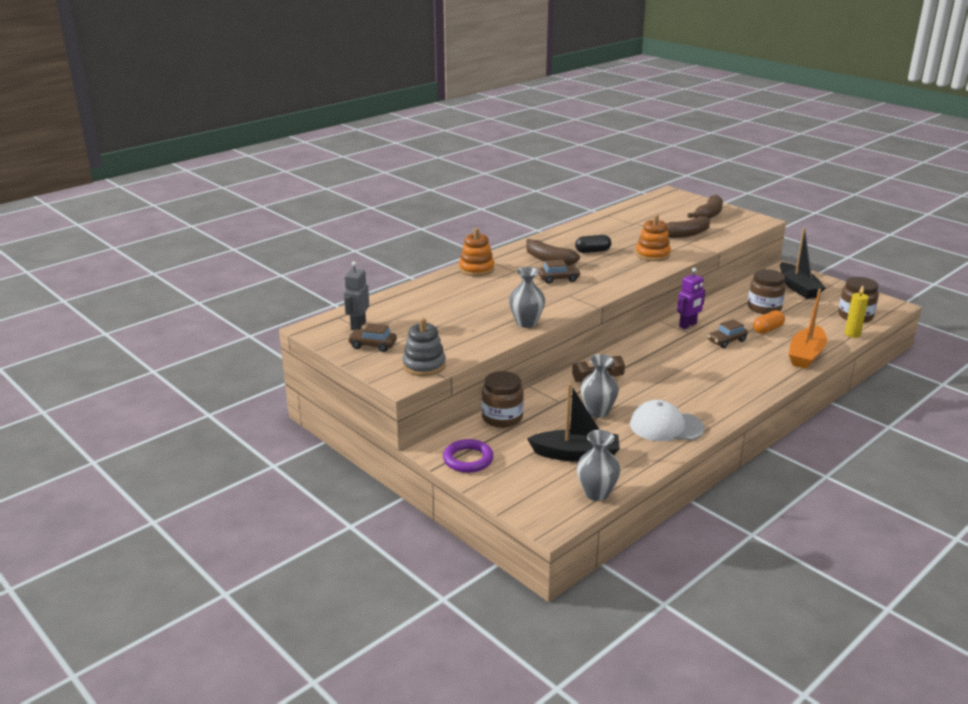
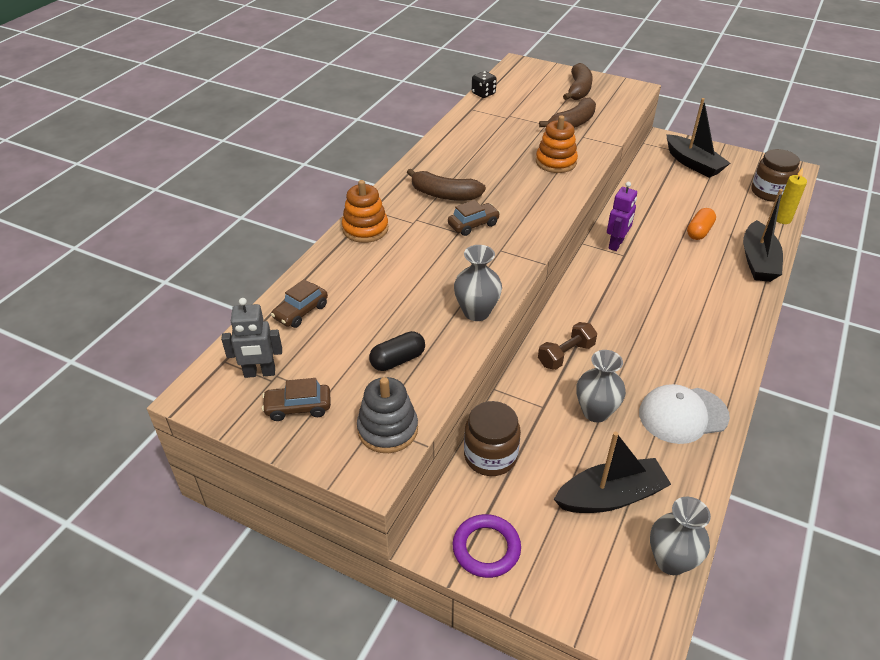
camera: 20 degrees left, 15 degrees up
grey robot [344,261,369,330] -> grey robot turned 90 degrees counterclockwise [221,298,282,378]
black capsule [575,235,611,253] -> black capsule moved to [369,331,425,371]
brown car [708,319,748,348] -> brown car moved to [271,279,328,328]
brown jar [748,269,786,314] -> none
orange boat [789,289,827,369] -> black boat [743,189,783,282]
none -> black dice [472,71,497,98]

